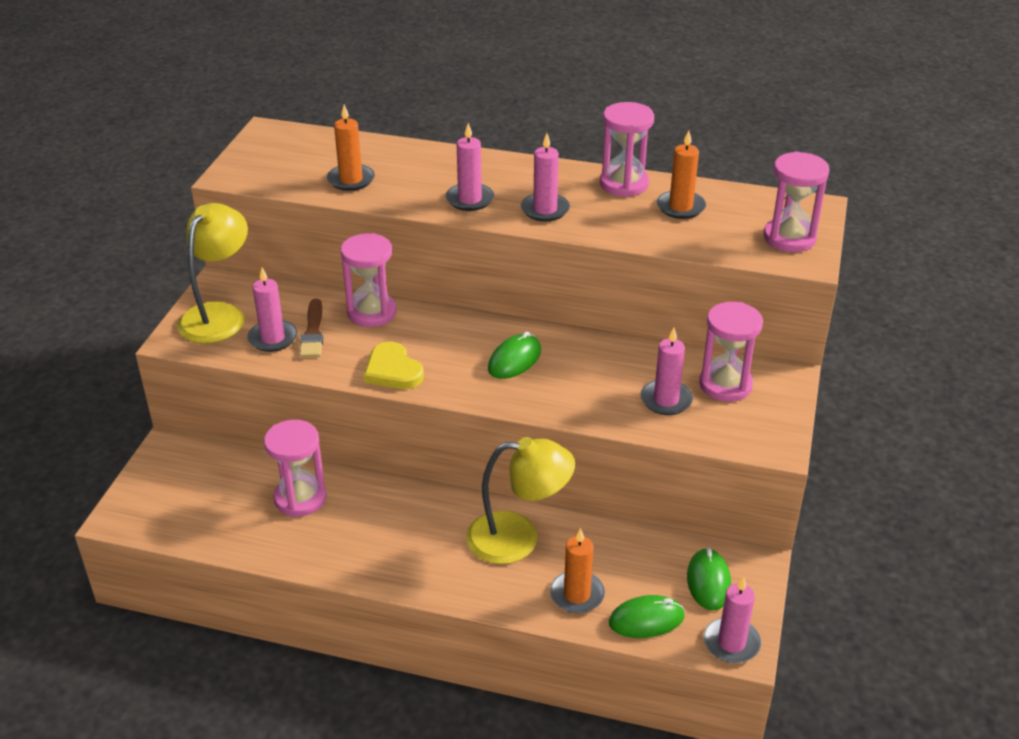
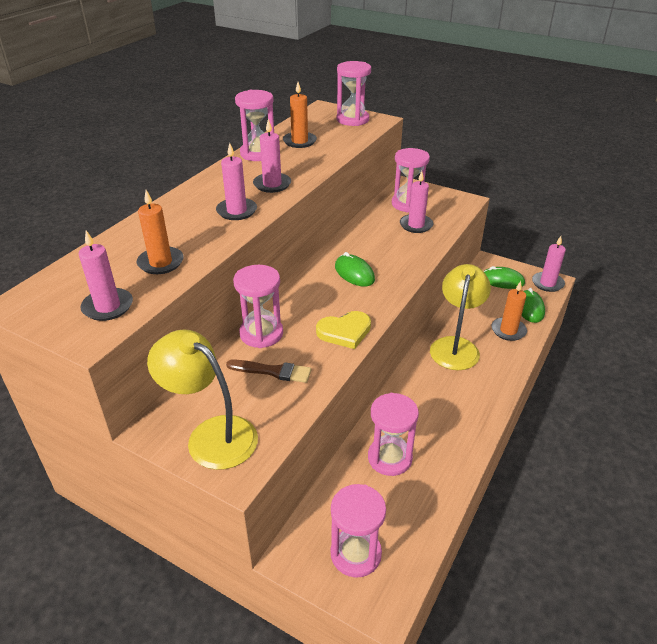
camera: 75 degrees left, 0 degrees up
pink candle [247,267,297,352] -> pink candle moved to [79,231,133,321]
none -> pink hourglass [331,484,386,578]

